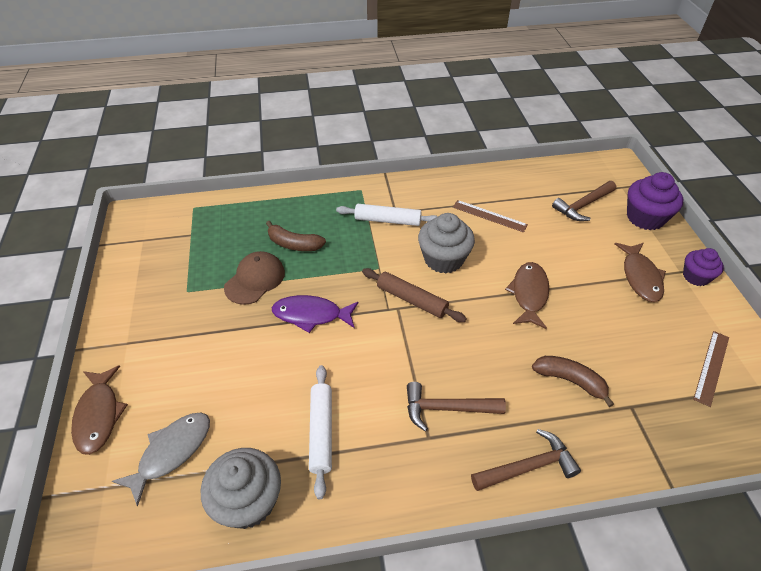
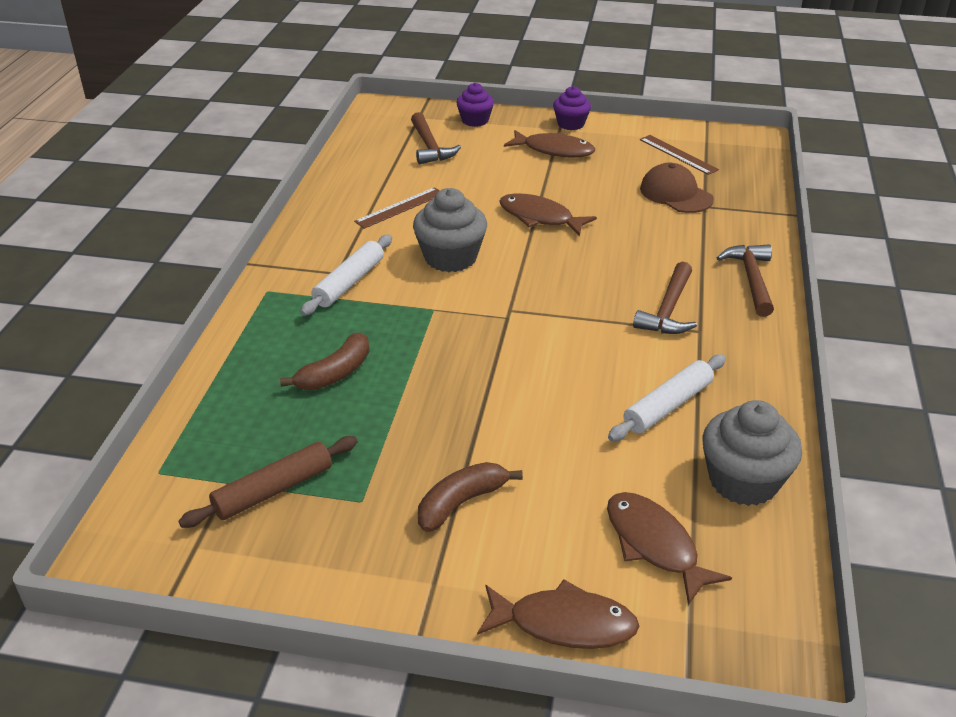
camera: 70 degrees left, 10 degrees down
grey fish [112,413,210,507] -> brown fish [607,492,732,605]
brown cap [224,251,285,305] -> brown cap moved to [640,163,714,213]
purple fish [272,295,358,333] -> none
white rolling pin [309,365,332,499] -> white rolling pin turned 60 degrees counterclockwise [608,354,726,441]
brown rolling pin [362,268,467,322] -> brown rolling pin moved to [178,436,358,528]
brown banana [532,356,614,407] -> brown banana moved to [418,462,523,532]
purple cupcake [627,172,684,230] -> purple cupcake [456,83,494,127], size x0.63

